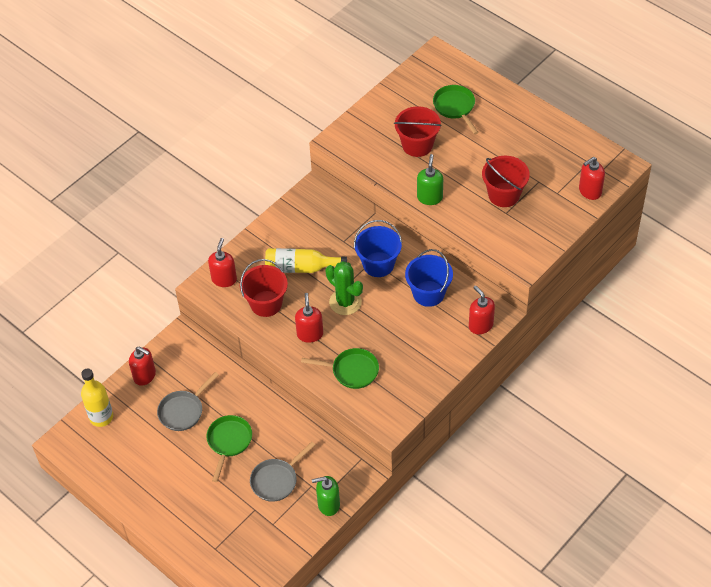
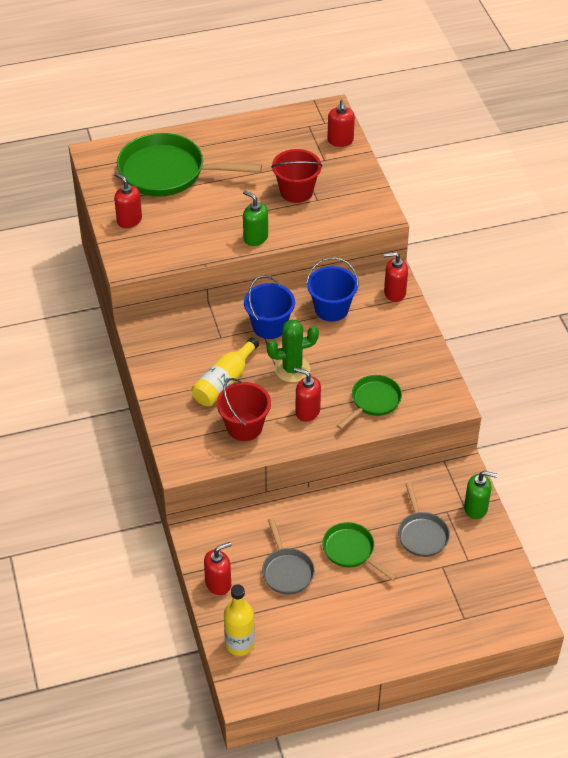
camera: 60 degrees left, 5 degrees down
red soap dispenser [208,238,237,287] -> red soap dispenser moved to [114,173,142,228]
green soap dispenser [312,476,340,516] -> green soap dispenser turned 105 degrees counterclockwise [464,471,498,519]
red bucket [394,106,442,157] -> none
green pan [433,85,478,134] -> green pan [117,133,262,197], size x1.88

